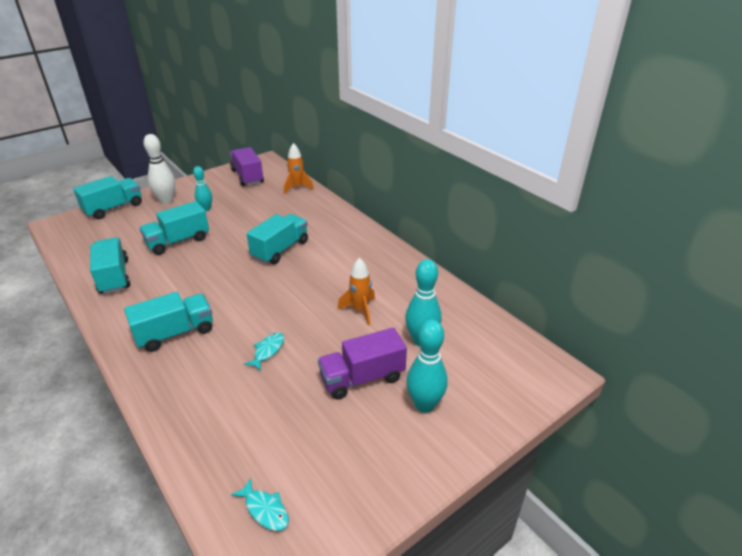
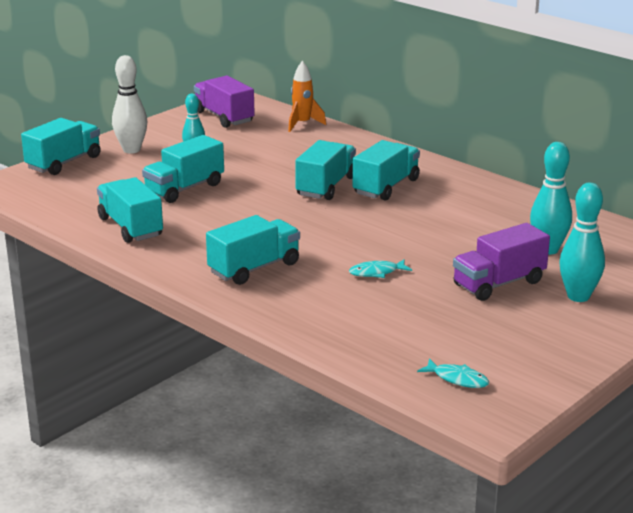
camera: 10 degrees left, 10 degrees down
turquoise fish [244,332,284,371] -> turquoise fish turned 120 degrees counterclockwise [349,259,412,278]
orange rocket [337,258,375,325] -> none
none -> turquoise truck [353,140,420,200]

